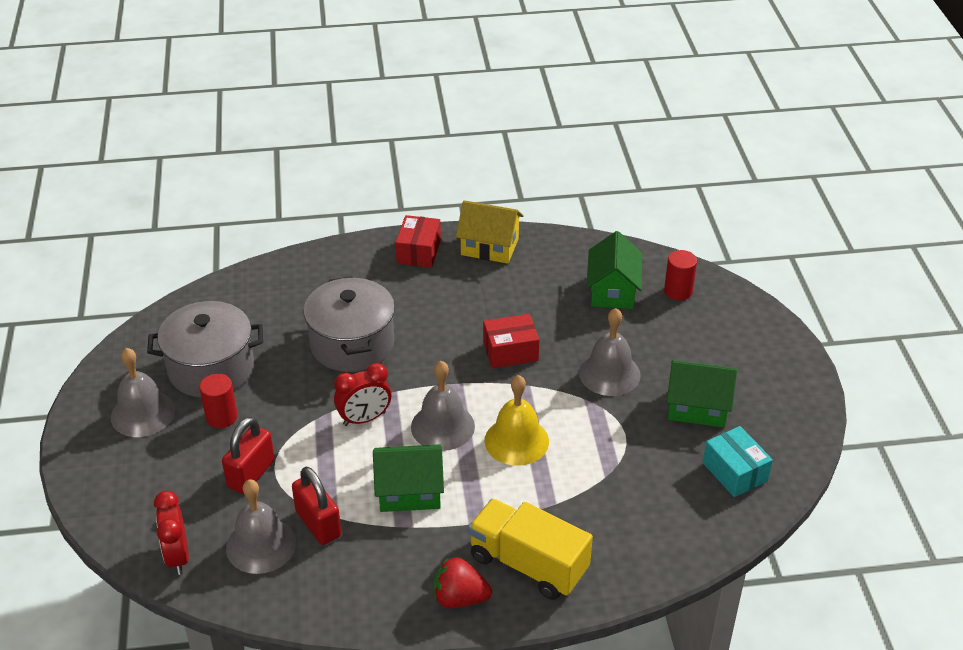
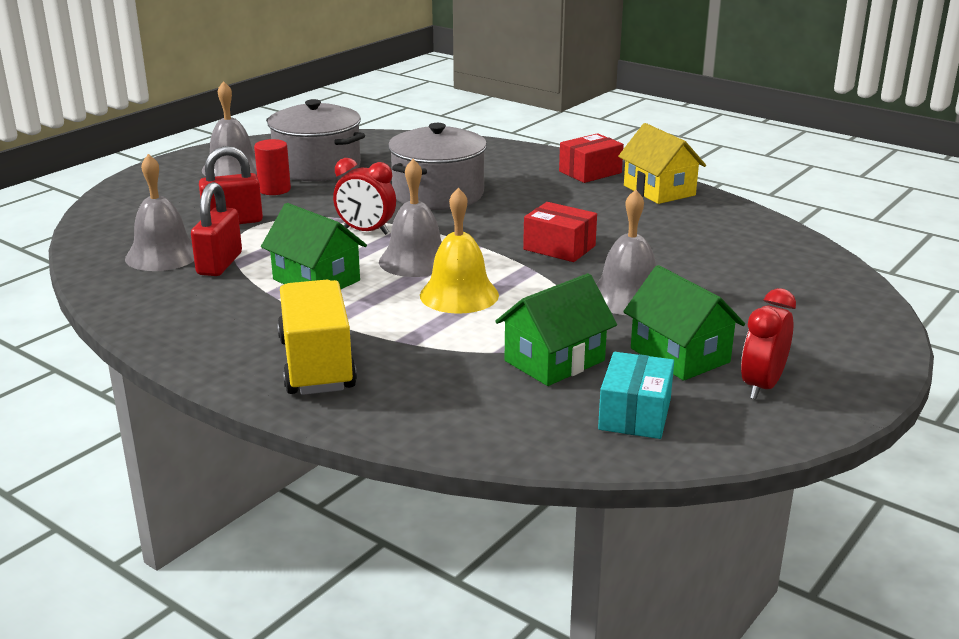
camera: 45 degrees right, 15 degrees down
red clock [154,491,189,575] -> red clock moved to [741,288,796,400]
red strawberry [434,557,492,608] -> none
green house [587,231,642,309] -> green house moved to [495,273,617,386]
red cylinder [664,250,697,301] -> none

